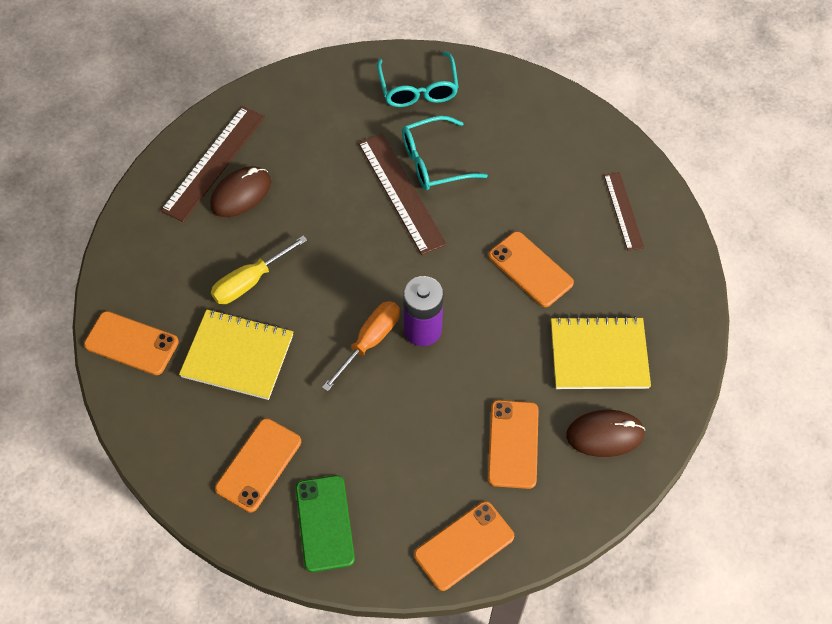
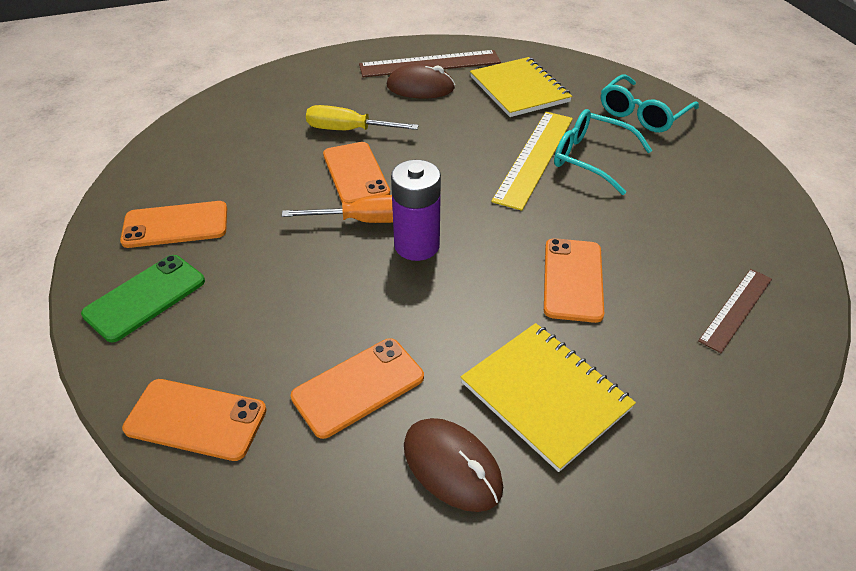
camera: 50 degrees right, 15 degrees down
orange phone [84,311,179,375] -> orange phone moved to [323,142,390,203]
yellow notebook [179,309,293,400] -> yellow notebook moved to [470,57,572,117]
brown ruler [358,133,447,255] -> yellow ruler [491,112,573,211]

